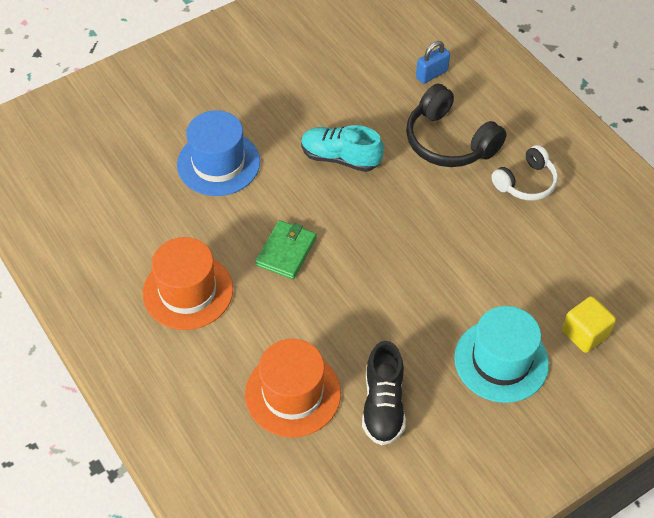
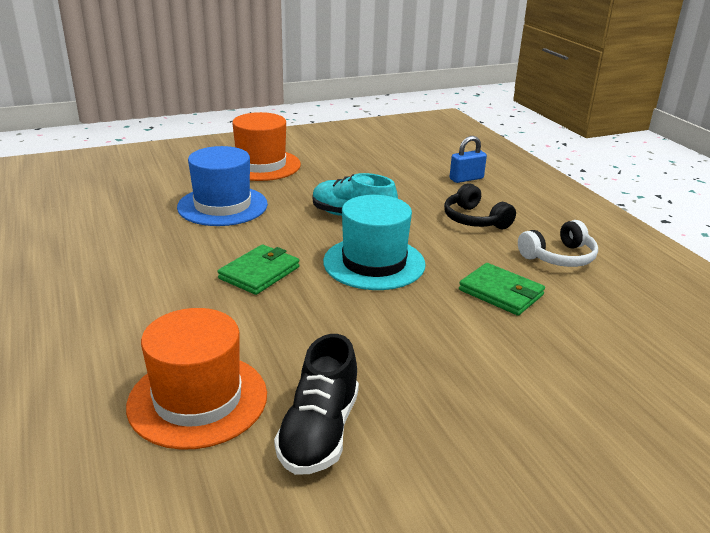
camera: 10 degrees right, 25 degrees down
orange hat [143,237,233,330] -> orange hat moved to [232,112,301,181]
black headphones [406,84,507,167] -> black headphones [444,183,516,229], size x0.65
turquoise hat [454,306,549,403] -> turquoise hat moved to [323,195,426,290]
yellow cube [562,296,616,353] -> none
none -> green wallet [459,263,545,316]

